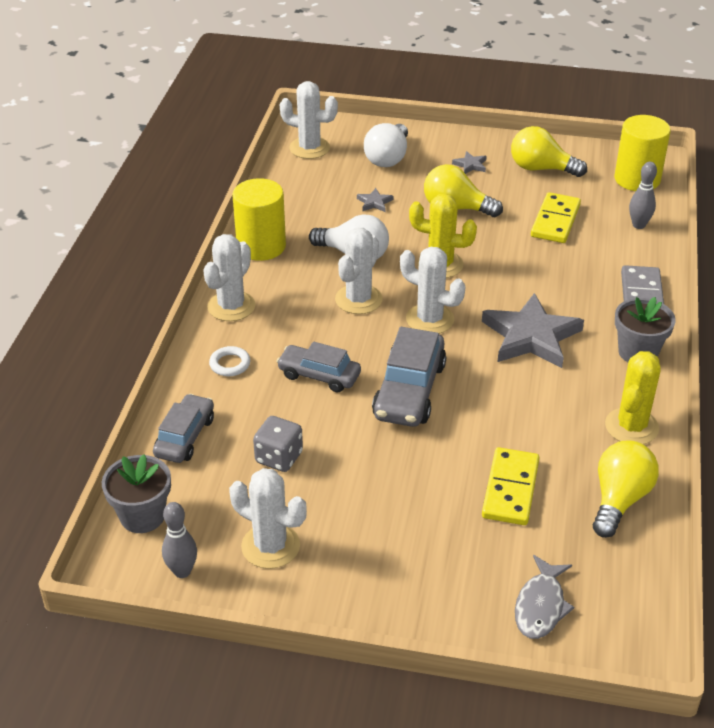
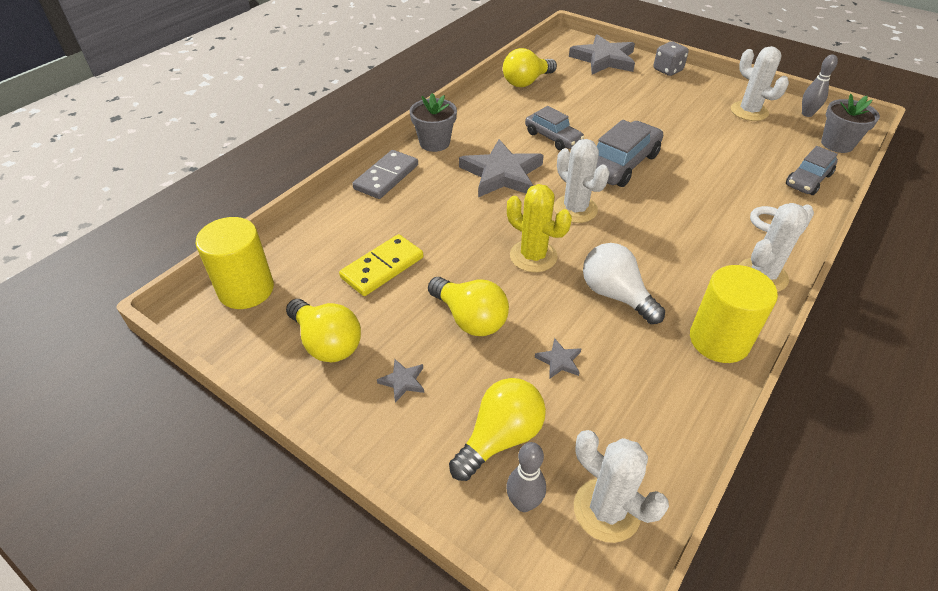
camera: 155 degrees left, 5 degrees up
grey dice [253,416,303,472] -> grey dice moved to [653,41,689,76]
grey car [276,342,361,392] -> grey car moved to [525,106,584,151]
white cactus [335,227,383,314] -> none
white light bulb [364,123,408,167] -> yellow light bulb [449,378,546,481]
yellow domino [482,447,539,525] -> none
grey fish [515,555,574,639] -> grey star [569,34,635,75]
yellow cactus [605,351,661,444] -> none
grey bowling pin [629,162,657,229] -> grey bowling pin moved to [506,442,546,512]

